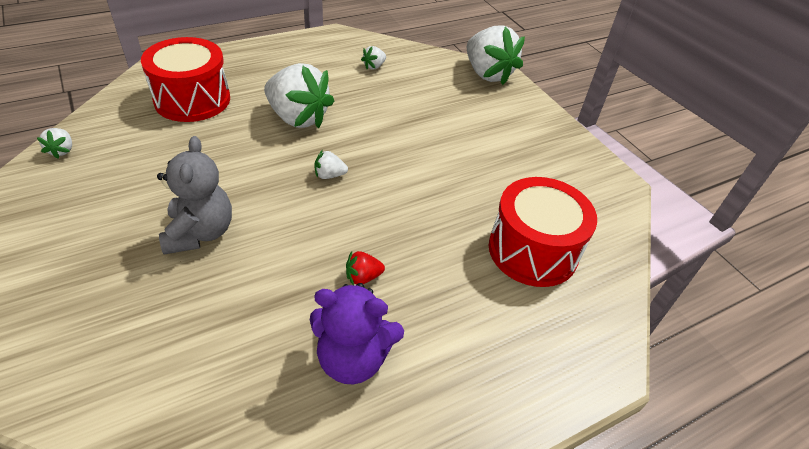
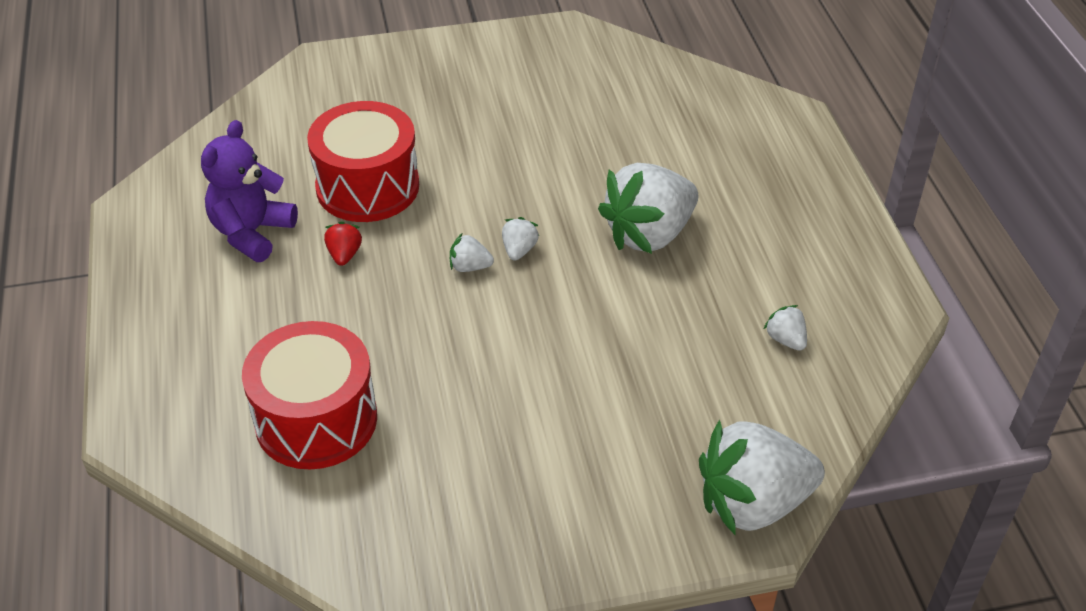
camera: 110 degrees right, 0 degrees up
white strawberry [37,128,72,159] -> white strawberry moved to [450,233,494,272]
red drum [141,37,230,122] -> red drum moved to [307,101,419,222]
grey teddy bear [157,136,232,254] -> none

